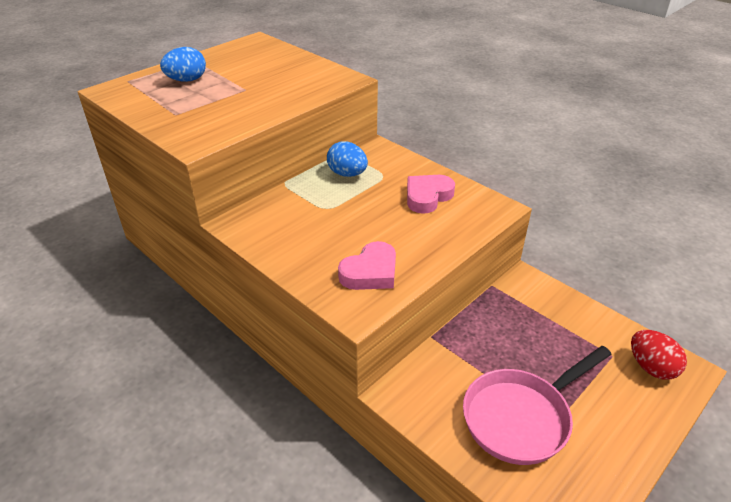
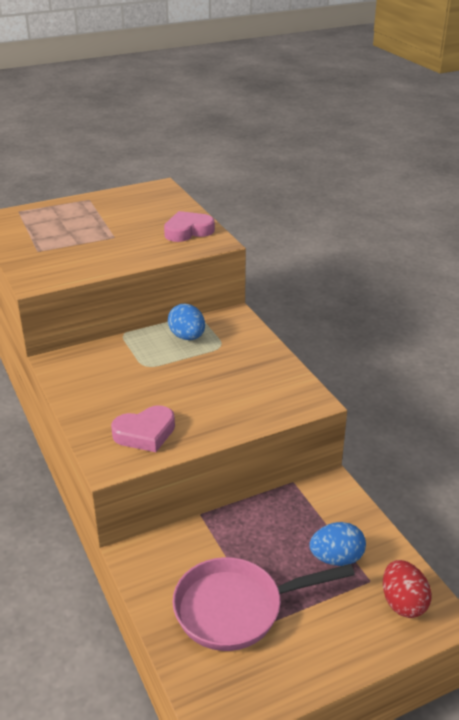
camera: 20 degrees right, 5 degrees down
blue egg [160,47,206,82] -> blue egg moved to [309,522,366,566]
pink heart [407,175,455,214] -> pink heart moved to [164,211,215,242]

